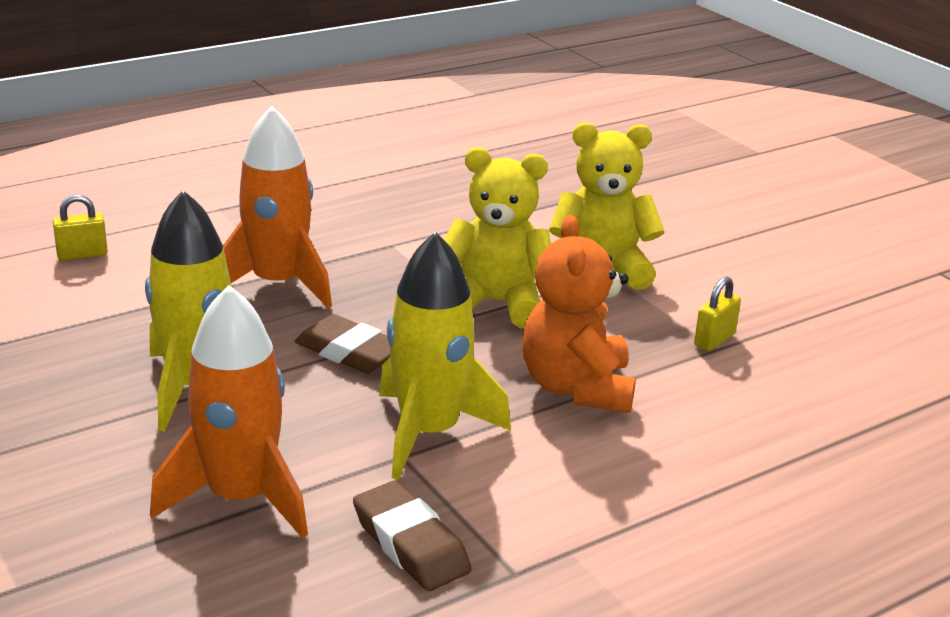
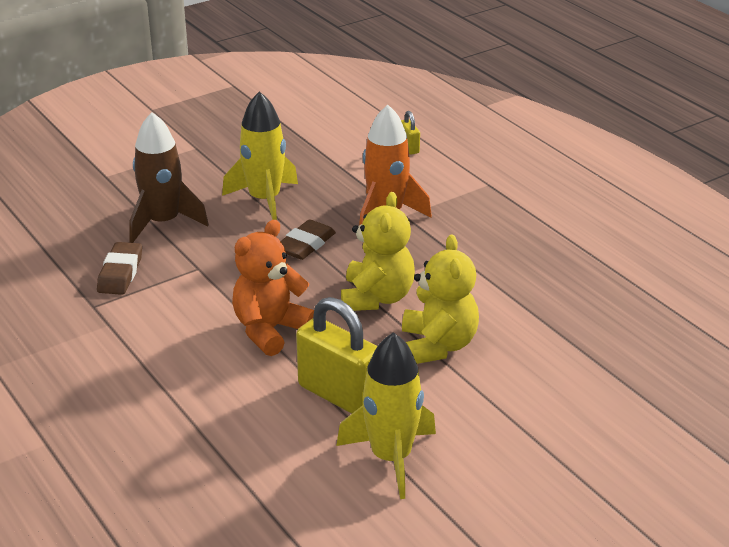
camera: 90 degrees right, 5 degrees up
orange rocket [150,285,308,538] -> brown rocket [129,112,209,243]
brown eraser [353,481,472,591] -> brown eraser turned 45 degrees counterclockwise [97,242,142,295]
yellow rocket [379,231,511,480] -> yellow rocket moved to [336,332,436,499]
orange teddy bear [522,215,636,413] -> orange teddy bear turned 45 degrees counterclockwise [232,220,314,356]
yellow padlock [694,276,741,351] -> yellow padlock [296,297,378,414], size x2.21

